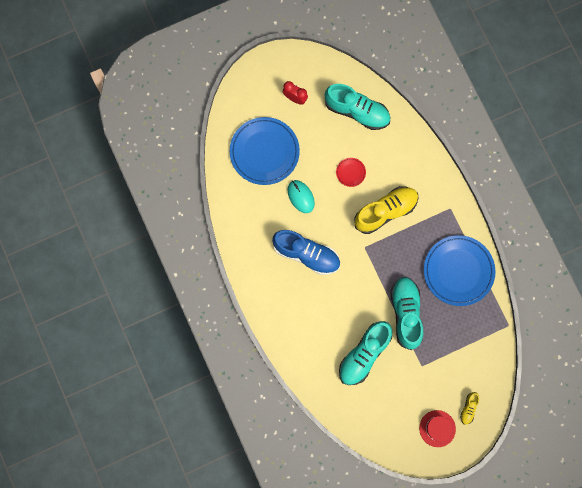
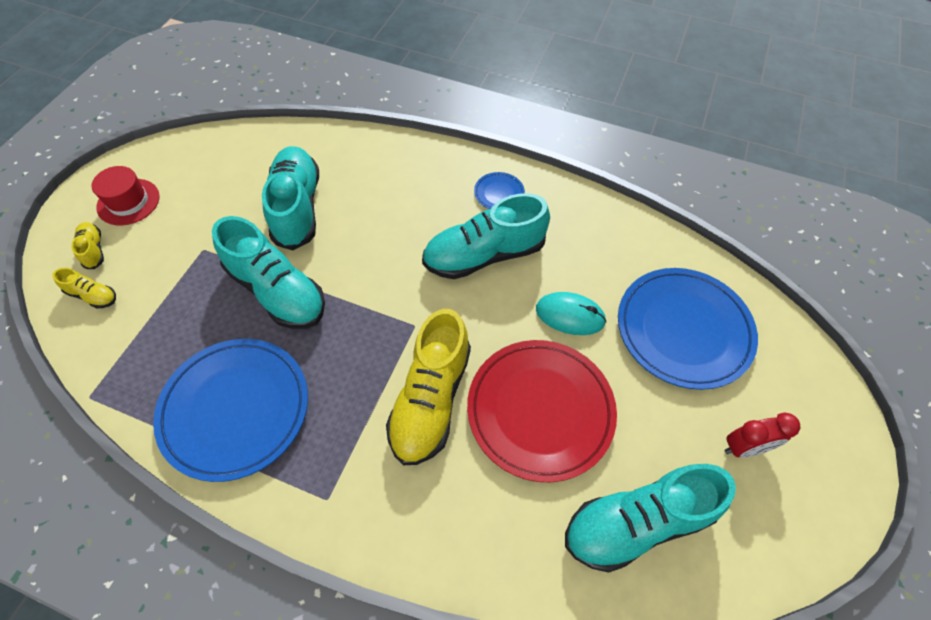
camera: 135 degrees right, 20 degrees down
blue shoe [272,230,340,275] -> turquoise shoe [422,193,550,279]
red plate [336,158,366,187] -> red plate [467,340,617,482], size x2.34
none -> yellow shoe [52,268,116,308]
none -> blue plate [474,172,525,209]

